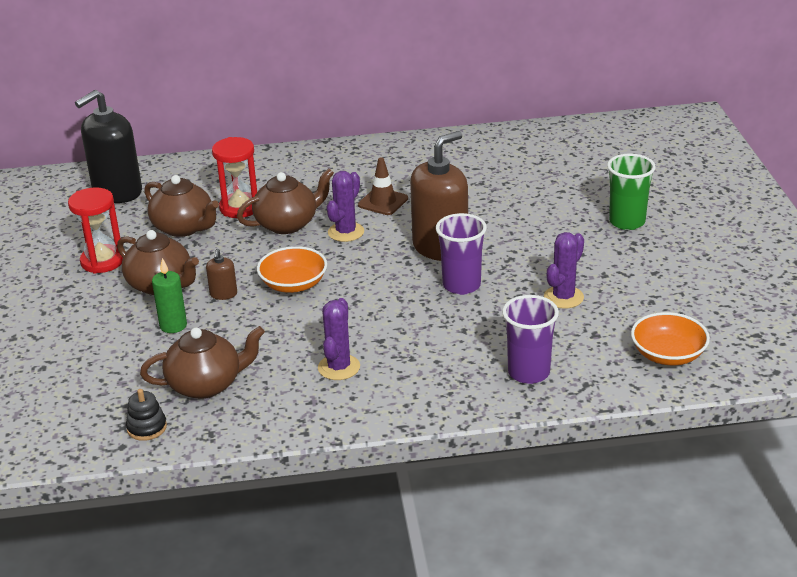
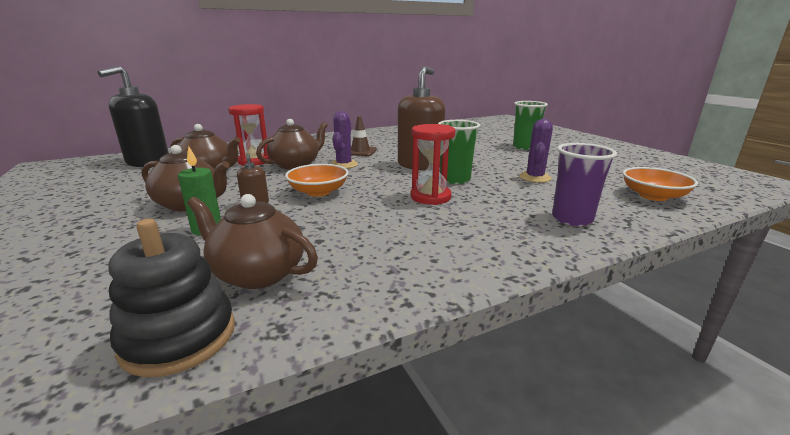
camera: 20 degrees left, 10 degrees down
red hourglass [68,188,123,274] -> red hourglass moved to [411,124,456,205]
black stacking toy [126,389,167,441] -> black stacking toy [109,219,235,377], size x1.79
brown teapot [140,326,265,399] -> brown teapot turned 120 degrees counterclockwise [187,194,318,289]
purple cactus [318,298,360,380] -> none
purple cup [436,213,487,295] -> green cup [438,120,480,184]

